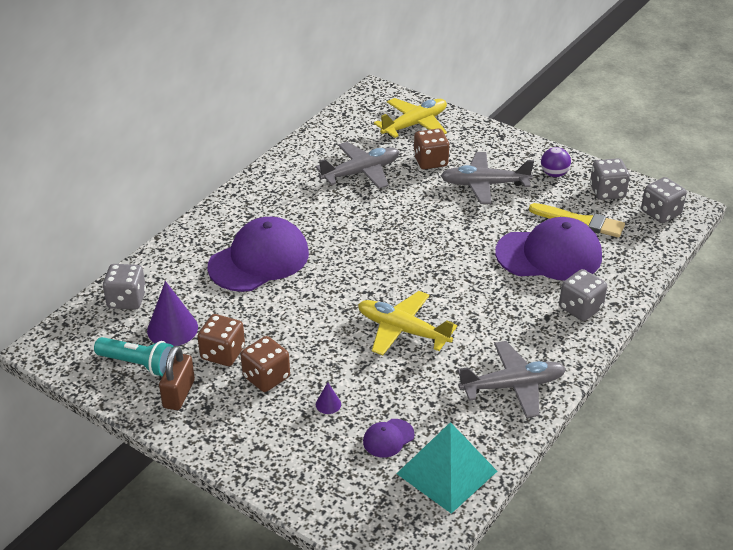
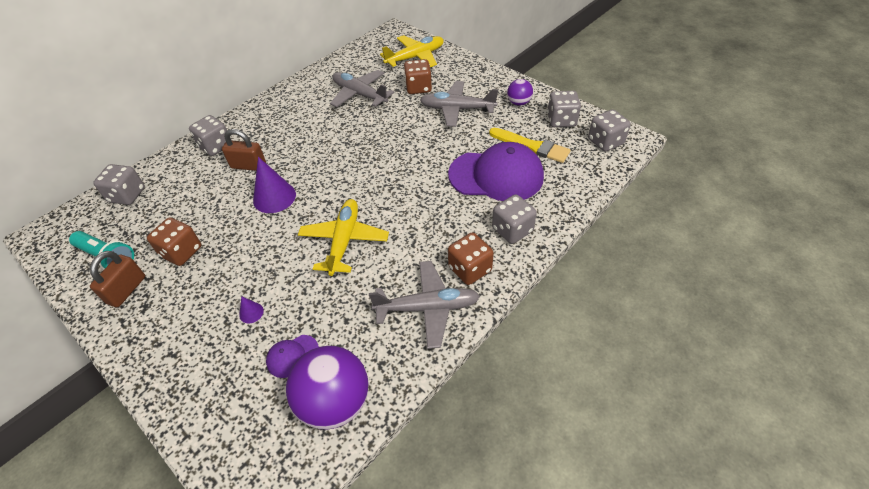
camera: 10 degrees right, 10 degrees up
purple cone [147,281,198,346] -> purple cone moved to [253,157,296,213]
purple cap [207,217,309,292] -> brown padlock [222,129,266,171]
brown dice [240,336,290,392] -> brown dice moved to [448,232,494,285]
grey plane [315,142,399,189] -> grey plane turned 120 degrees counterclockwise [330,70,395,107]
yellow plane [358,291,457,356] -> yellow plane turned 60 degrees clockwise [298,199,389,276]
turquoise pyramid [396,422,497,514] -> purple ball [286,346,369,430]
none -> grey dice [189,115,232,156]

